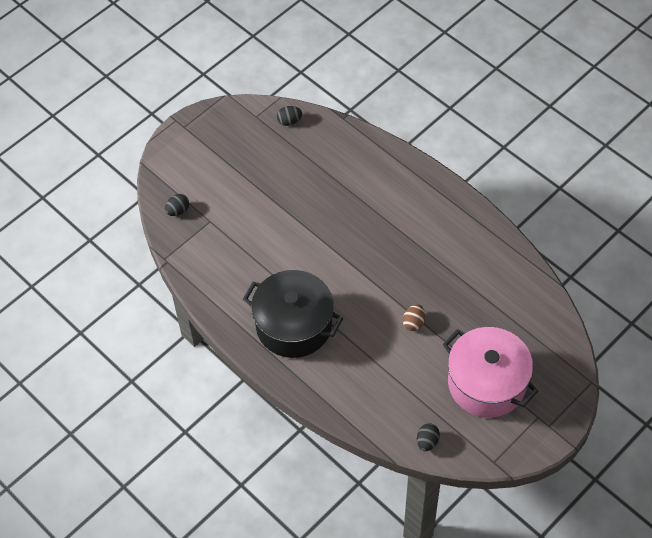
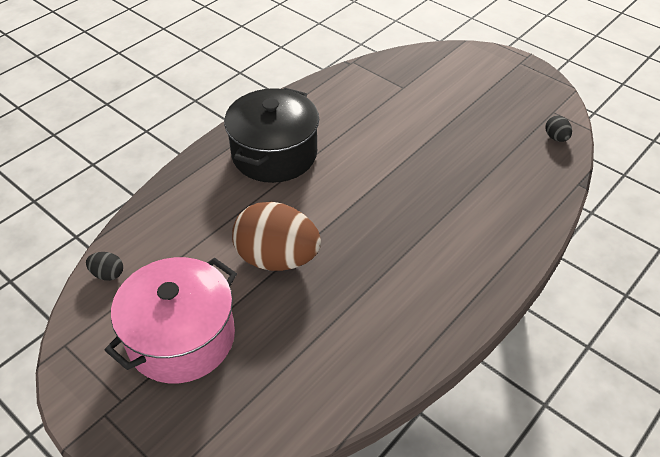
camera: 85 degrees right, 10 degrees down
black egg [165,194,189,216] -> none
brown egg [403,304,425,331] -> brown egg [232,202,321,271], size x2.42

